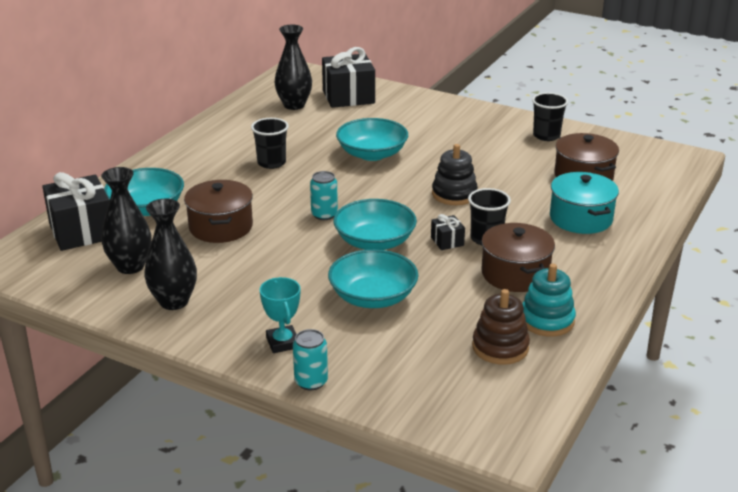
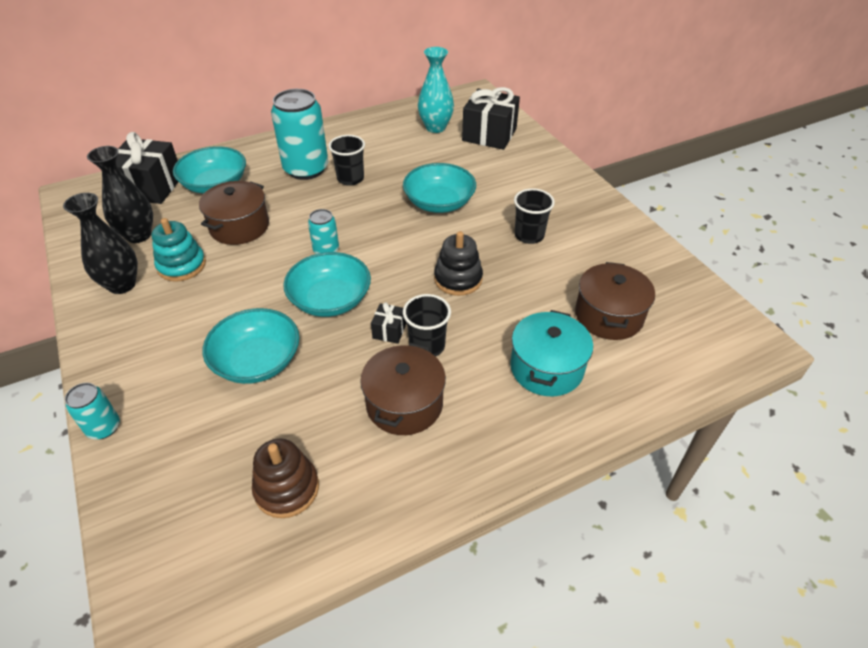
camera: 35 degrees right, 15 degrees up
turquoise trophy [260,277,300,353] -> none
black vase [275,25,312,110] -> turquoise vase [418,47,454,133]
turquoise stacking toy [522,263,576,337] -> turquoise stacking toy moved to [152,218,206,282]
black cup [532,92,568,141] -> black cup moved to [514,188,555,244]
none -> turquoise can [271,89,328,180]

